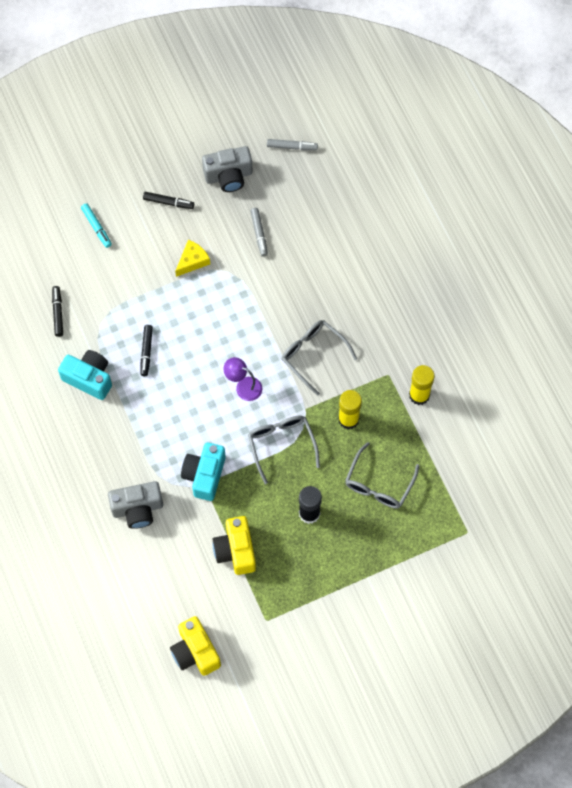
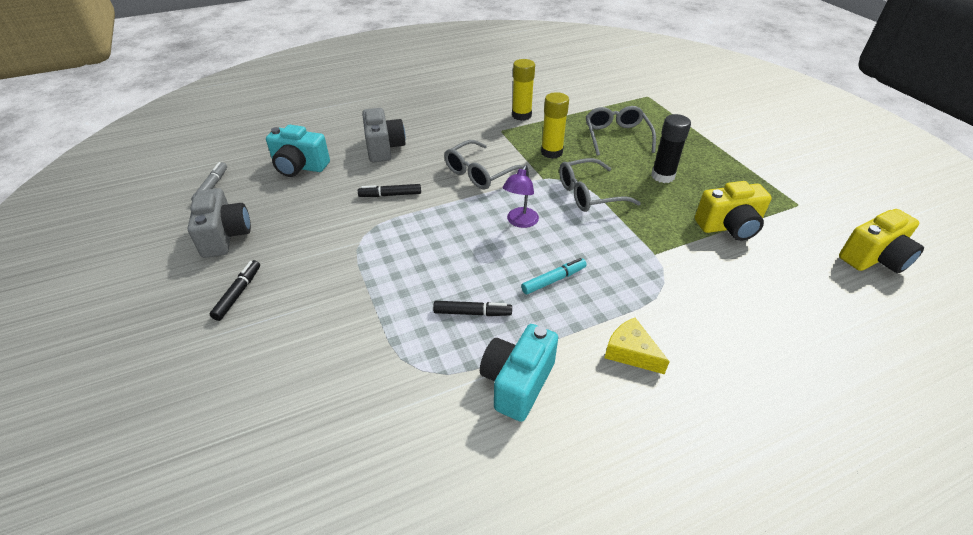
camera: 90 degrees left, 25 degrees down
black marker [52,286,63,337] -> black marker moved to [358,184,421,197]
turquoise marker [81,203,112,248] -> turquoise marker moved to [521,258,587,294]
grey camera [108,481,163,529] -> grey camera moved to [362,108,406,162]
yellow cheese [175,240,210,277] -> yellow cheese moved to [605,318,670,374]
turquoise camera [181,442,226,501] -> turquoise camera moved to [266,125,330,177]
grey marker [250,208,268,257] -> none
grey glasses [345,442,419,509] -> grey glasses turned 120 degrees counterclockwise [586,106,656,156]

